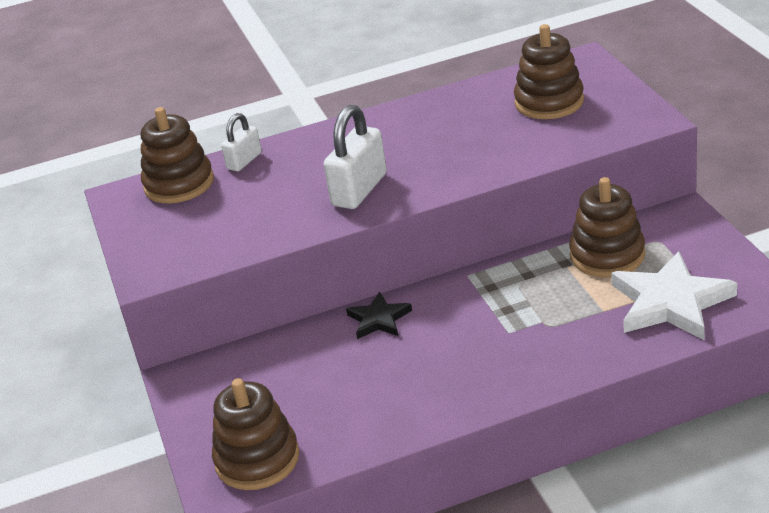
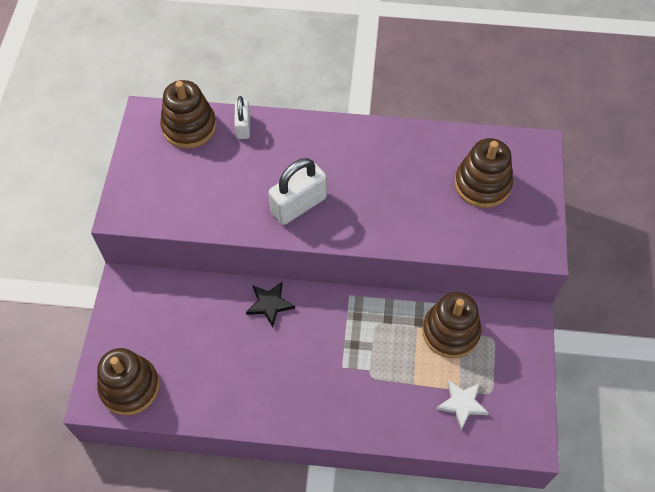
camera: 20 degrees right, 25 degrees up
white padlock [221,113,262,171] -> white padlock turned 60 degrees counterclockwise [234,96,250,139]
white star [611,251,737,340] -> white star [436,380,489,430], size x0.55

